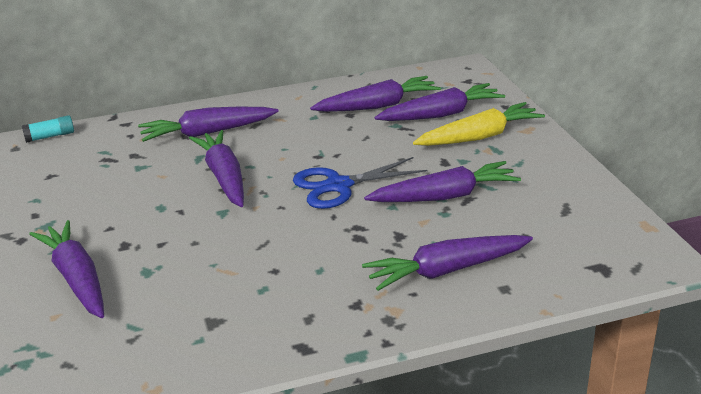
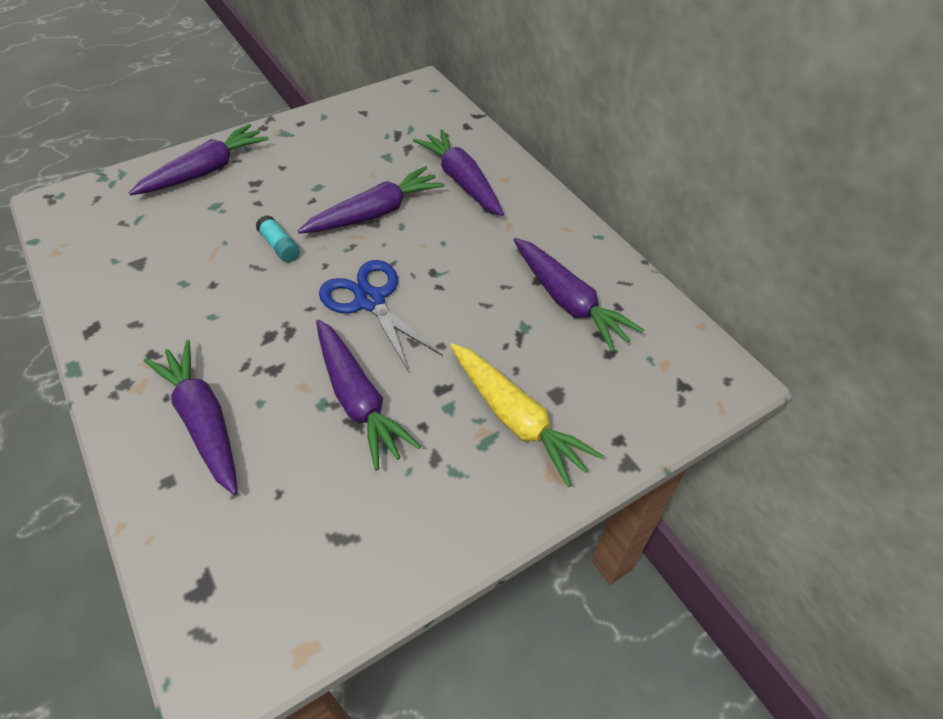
camera: 75 degrees right, 20 degrees up
turquoise glue stick [22,115,74,143] -> turquoise glue stick moved to [256,215,300,262]
purple carrot [374,83,505,121] -> none

